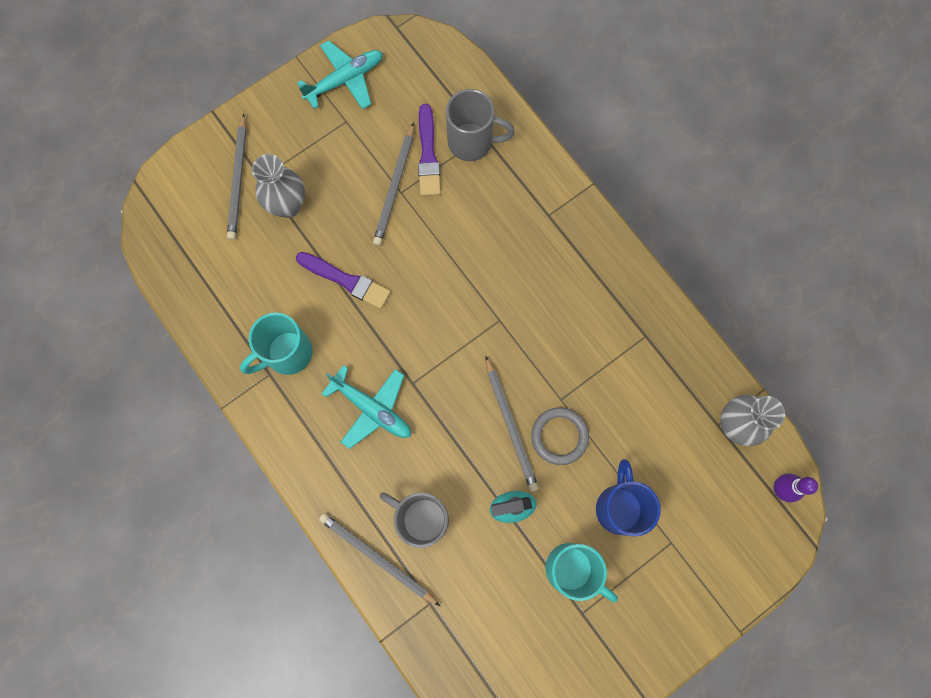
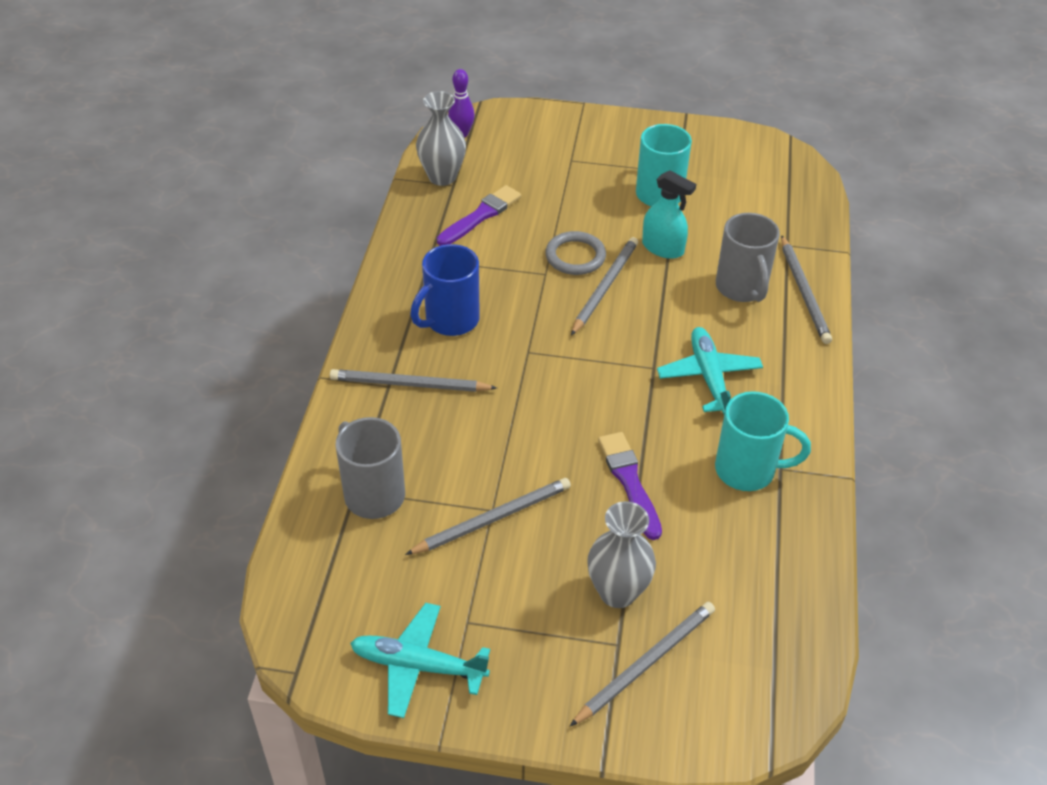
camera: 135 degrees left, 30 degrees down
purple brush [418,104,441,196] -> purple brush moved to [437,185,521,246]
blue mug [596,459,661,536] -> blue mug moved to [410,244,479,336]
none -> grey pencil [330,369,497,392]

